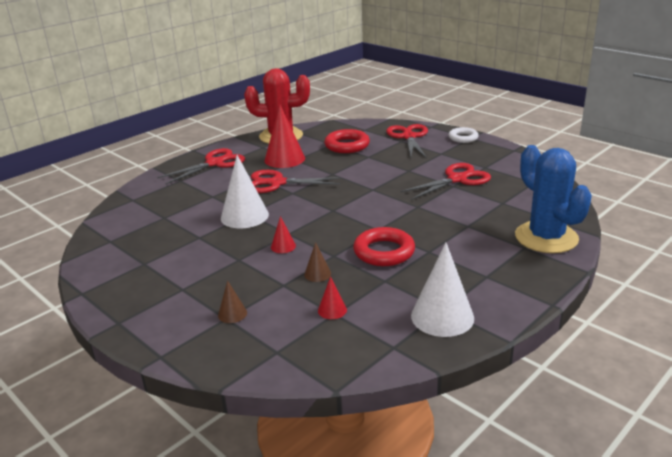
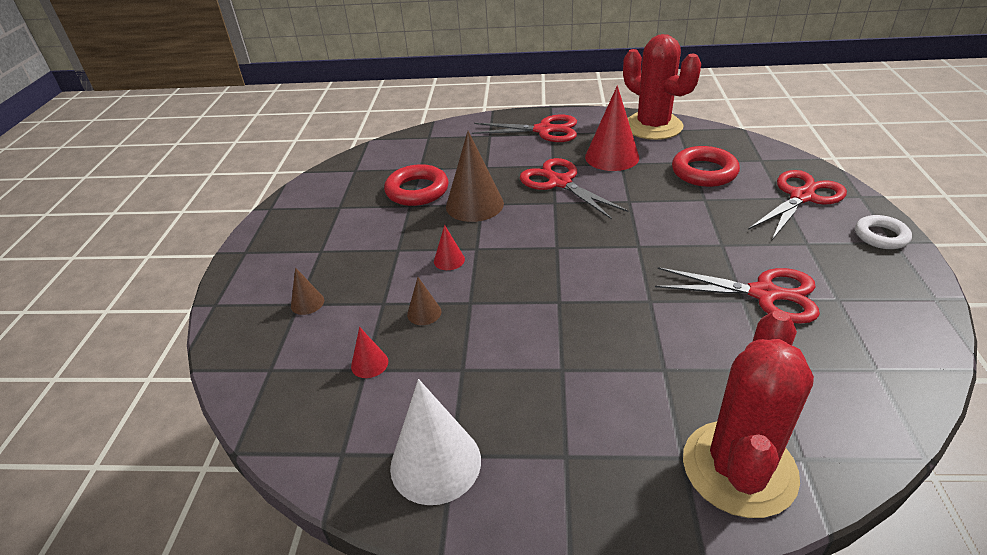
camera: 50 degrees right, 10 degrees up
white cone [221,155,269,229] -> brown cone [446,131,504,222]
red ring [353,227,415,266] -> red ring moved to [384,164,449,206]
blue cactus [515,145,592,253] -> red cactus [683,310,814,518]

